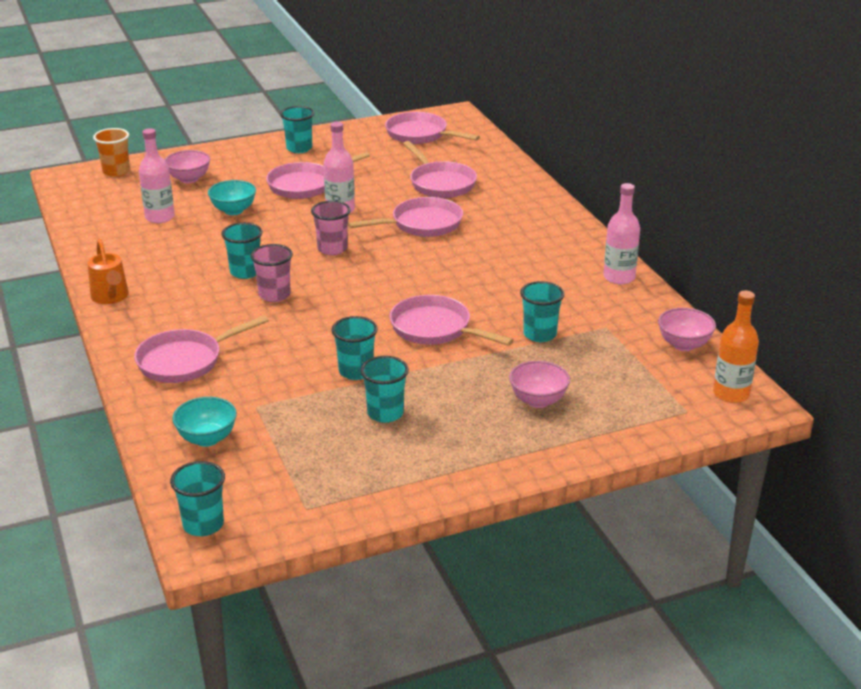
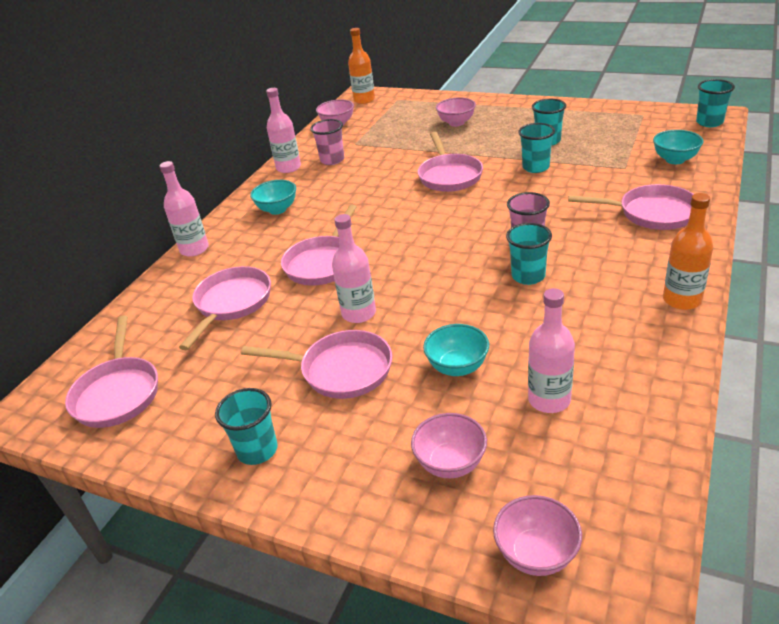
camera: 130 degrees left, 5 degrees up
orange watering can [87,239,129,304] -> orange bottle [663,193,713,310]
orange cup [93,128,130,177] -> pink bowl [493,495,582,576]
pink cup [311,201,351,255] -> pink cup moved to [310,119,344,165]
pink pan [348,197,463,237] -> pink pan turned 90 degrees counterclockwise [281,205,357,286]
turquoise cup [520,281,564,342] -> none
none -> pink bottle [160,161,209,257]
none -> turquoise bowl [250,180,296,215]

